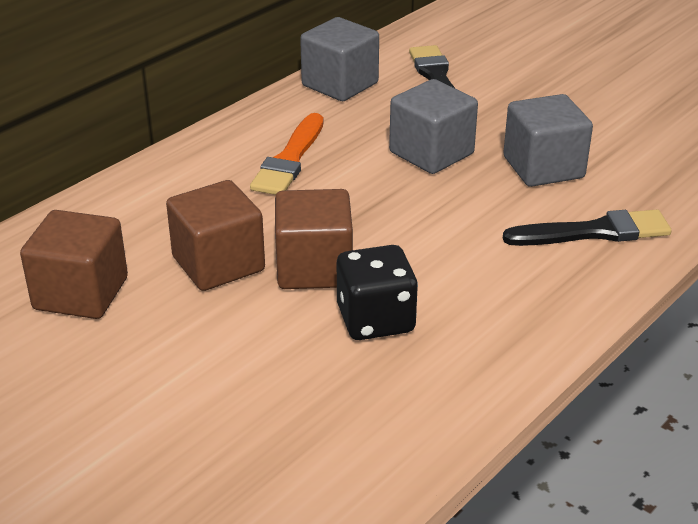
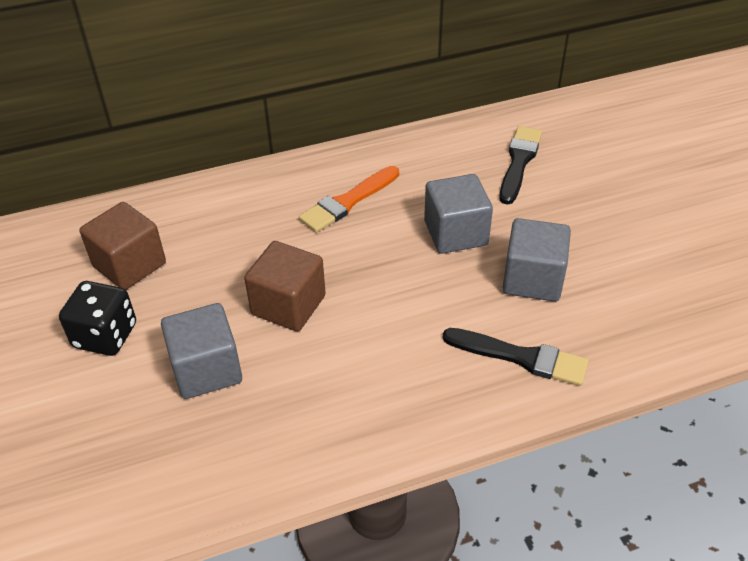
camera: 30 degrees right, 10 degrees up
brown cube [166,180,265,291] -> none
grey cube [300,17,379,101] -> grey cube moved to [161,303,242,399]
black dice [337,245,418,340] -> black dice moved to [59,281,136,356]

